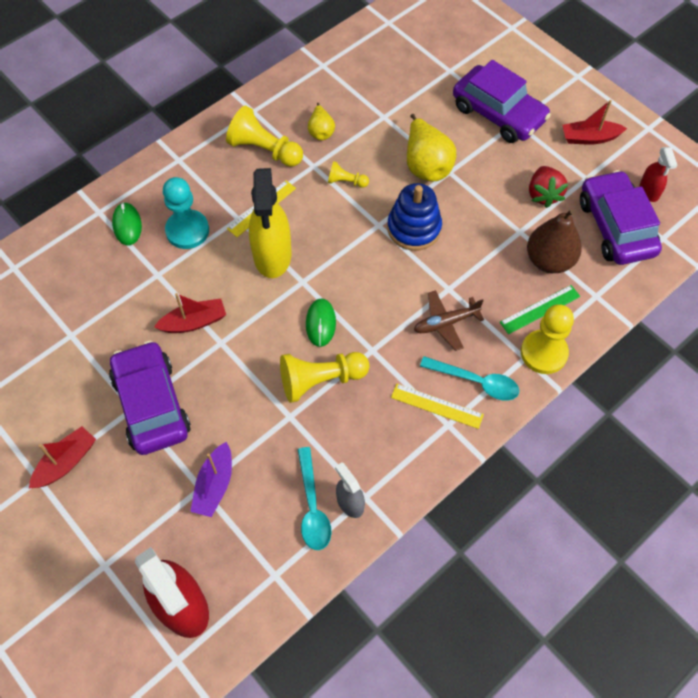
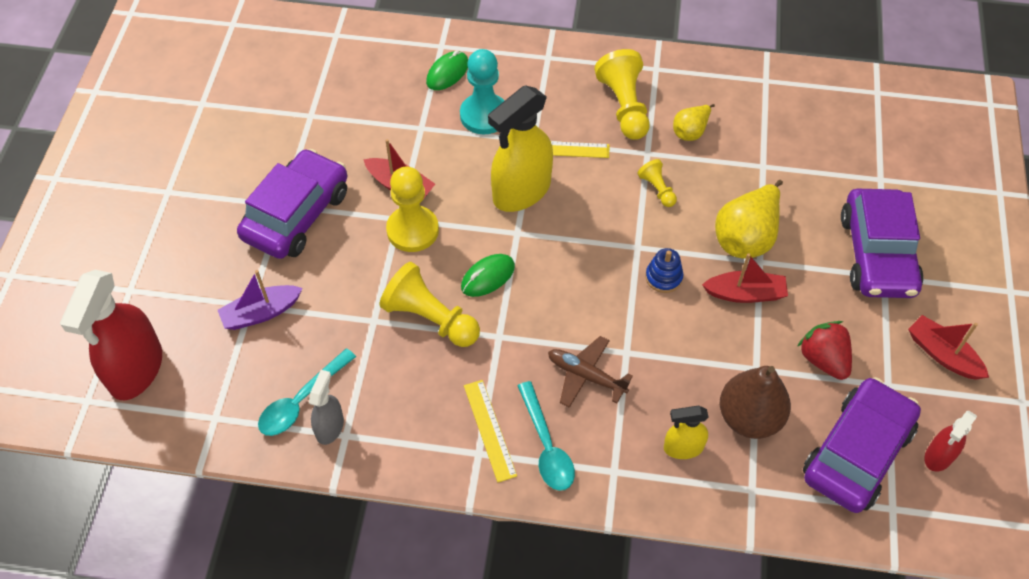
camera: 50 degrees right, 5 degrees down
red boat [29,426,96,488] -> red boat moved to [702,253,788,303]
blue stacking toy [387,183,442,251] -> blue stacking toy [646,248,684,293], size x0.56
green ruler [500,285,580,334] -> yellow spray bottle [664,405,709,459]
yellow pawn [521,304,574,374] -> yellow pawn moved to [386,167,439,252]
red strawberry [529,166,569,208] -> red strawberry turned 105 degrees clockwise [797,321,852,380]

